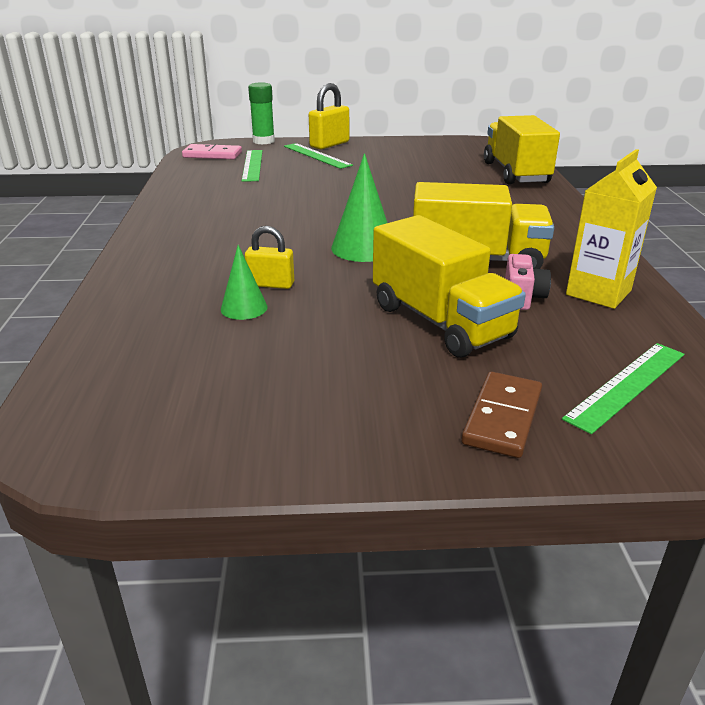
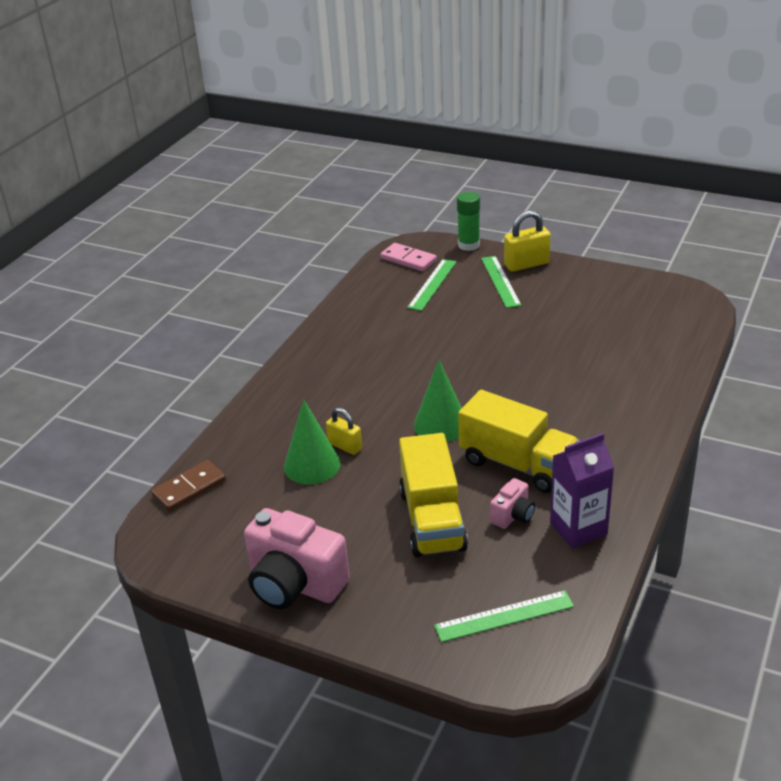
camera: 30 degrees right, 5 degrees up
green cone [221,245,268,320] -> green cone [284,400,340,485], size x1.64
brown domino [462,372,542,458] -> brown domino moved to [151,460,226,512]
yellow truck [484,115,560,185] -> none
yellow carton [566,149,657,309] -> purple carton [550,433,614,549]
none -> pink camera [244,508,349,609]

